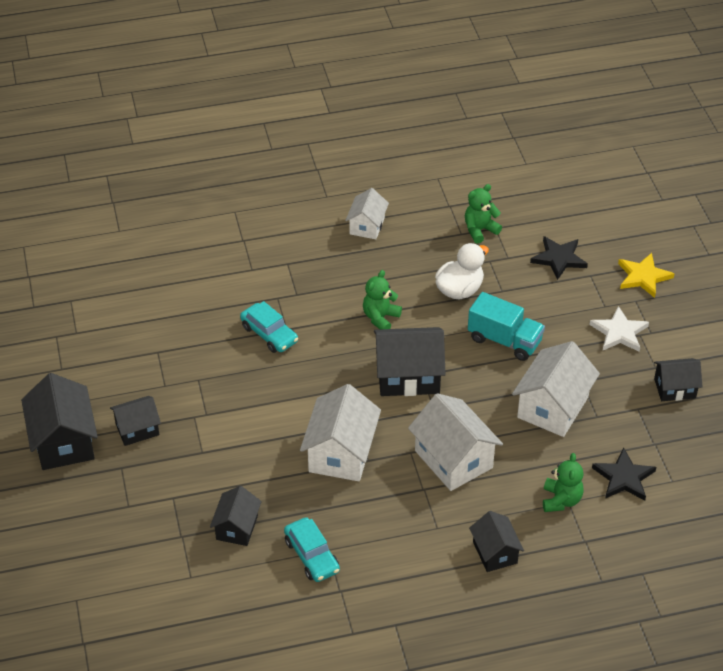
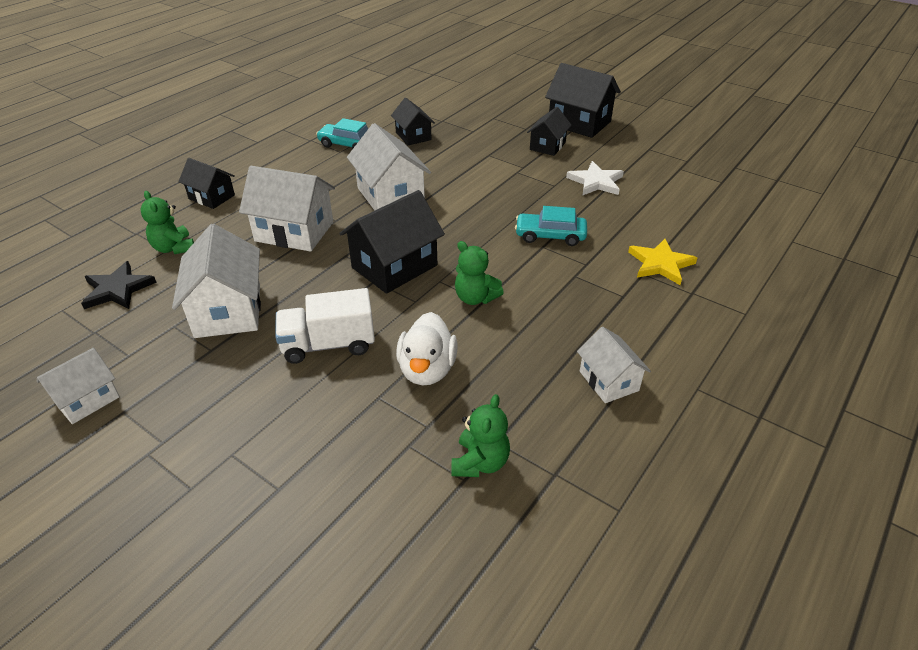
camera: 140 degrees right, 5 degrees down
green teddy bear [363,270,402,329] -> green teddy bear turned 135 degrees clockwise [455,241,504,305]
turquoise truck [468,292,545,361] -> white truck [275,288,375,364]
black star [530,236,588,280] -> none
white star [589,306,649,352] -> white star moved to [566,161,624,196]
yellow star [618,253,674,298] -> yellow star moved to [628,239,697,285]
black house [654,358,702,401] -> white house [37,348,120,424]

